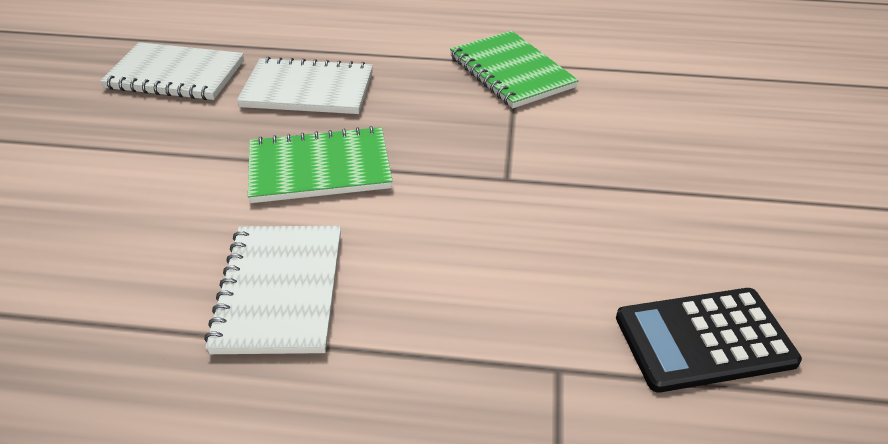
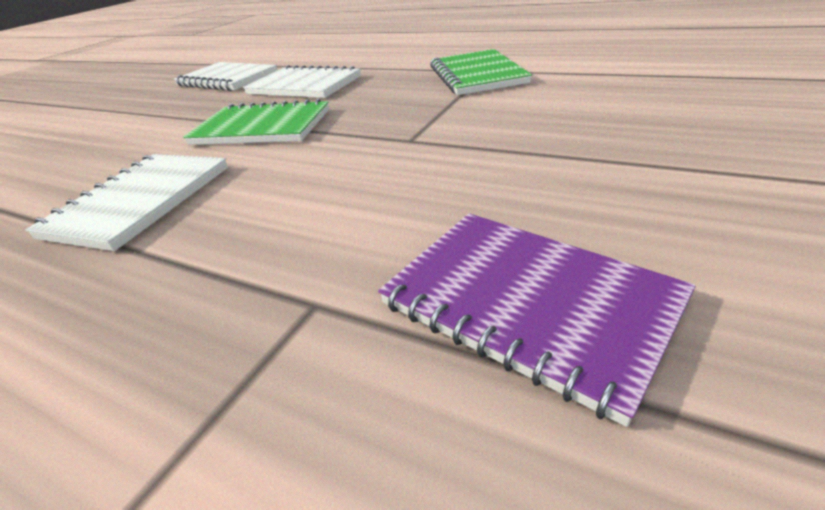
camera: 25 degrees right, 5 degrees down
black calculator [616,288,802,392] -> purple notebook [378,213,696,427]

